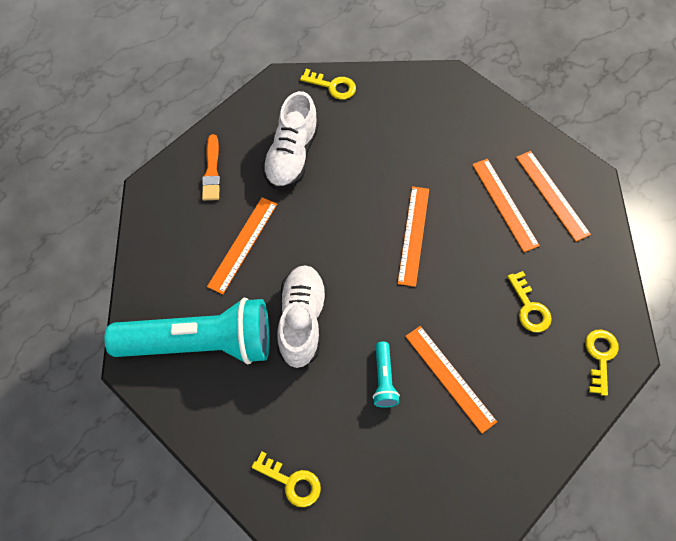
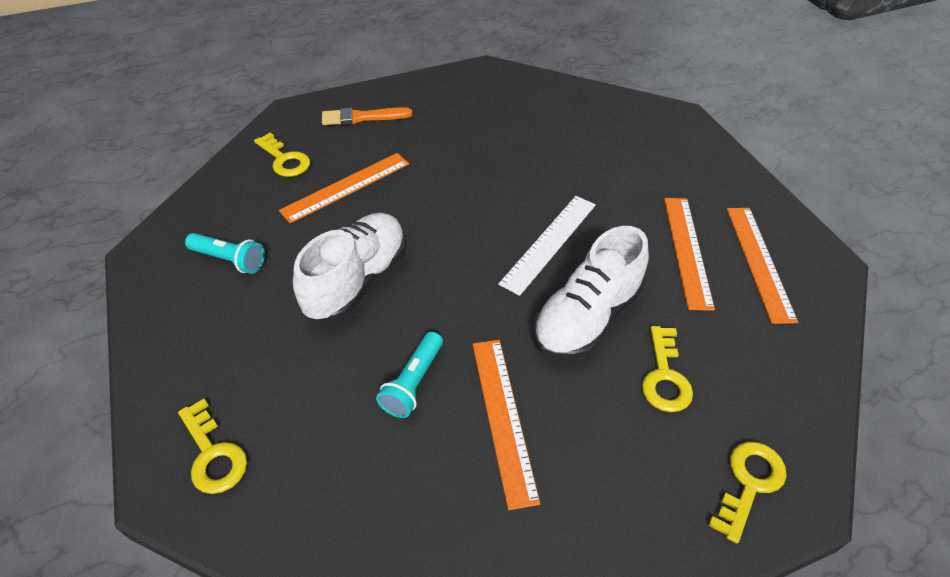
camera: 25 degrees right, 15 degrees down
turquoise flashlight [104,298,270,364] -> turquoise flashlight [185,233,265,274], size x0.40
orange brush [202,134,220,200] -> orange brush turned 60 degrees clockwise [322,107,412,125]
white shoe [262,91,319,189] -> white shoe moved to [533,226,649,359]
yellow key [300,69,356,100] -> yellow key moved to [254,133,310,177]
orange ruler [397,186,429,287] -> white ruler [498,196,596,296]

